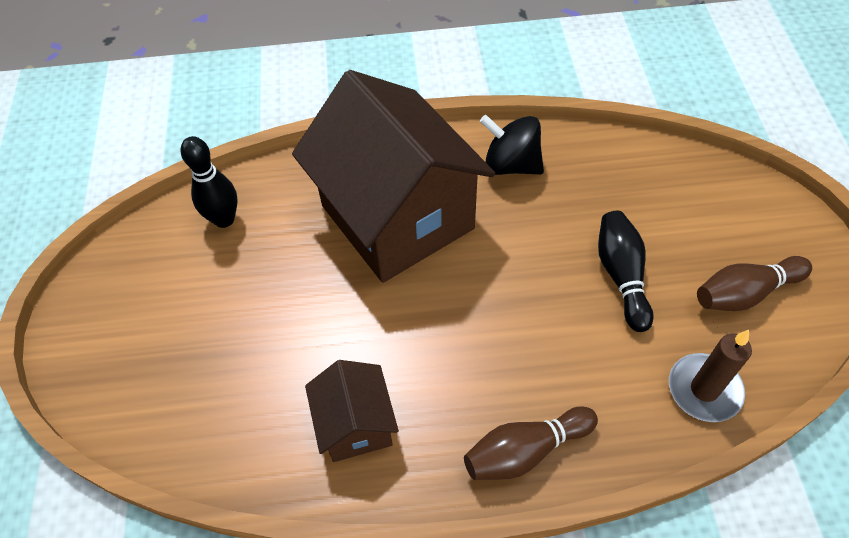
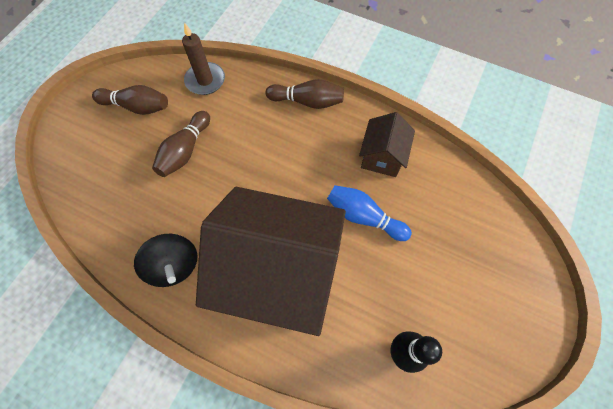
camera: 150 degrees left, 10 degrees up
brown house [292,70,495,283] -> brown house turned 75 degrees counterclockwise [196,187,346,336]
black bowling pin [598,211,654,332] -> brown bowling pin [152,111,210,177]
none -> blue bowling pin [327,185,412,241]

